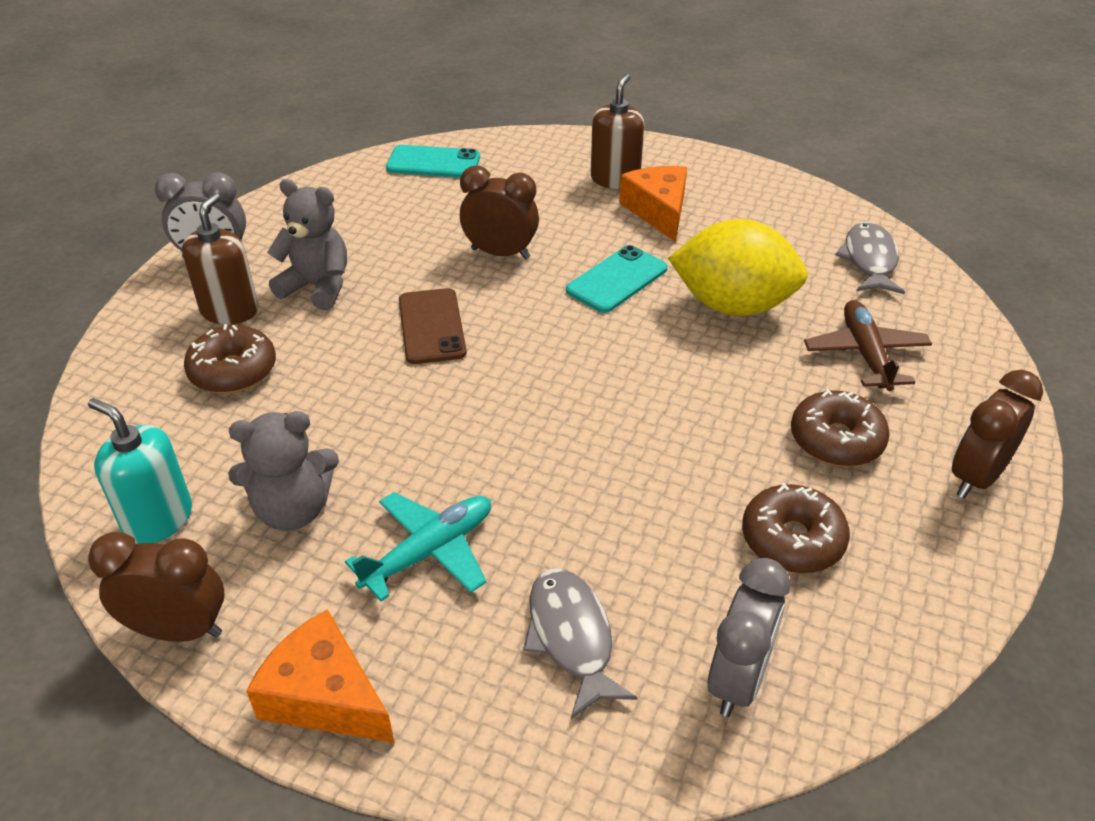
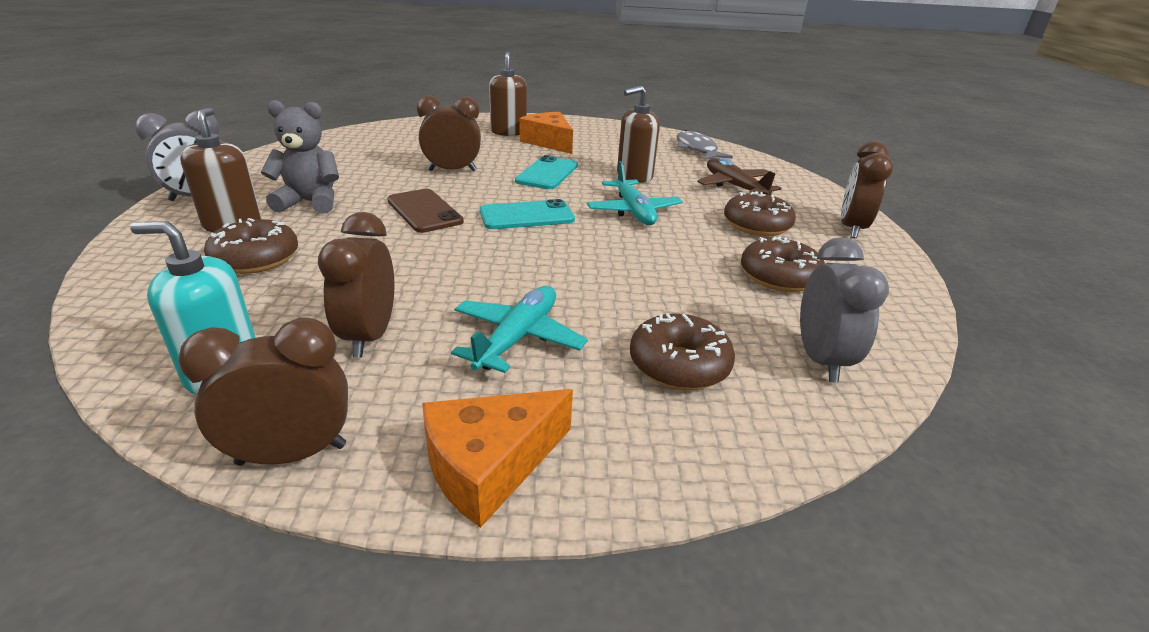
camera: 25 degrees left, 10 degrees down
grey teddy bear [228,411,339,531] -> brown clock [318,212,394,358]
orange cheese [246,609,394,743] -> orange cheese turned 45 degrees counterclockwise [422,389,573,528]
turquoise phone [386,145,480,178] -> turquoise phone moved to [480,199,575,229]
grey fish [523,569,638,719] -> brown donut [630,313,735,390]
yellow lemon [668,219,808,316] -> brown soap dispenser [617,86,660,183]
none -> turquoise plane [587,161,683,225]

